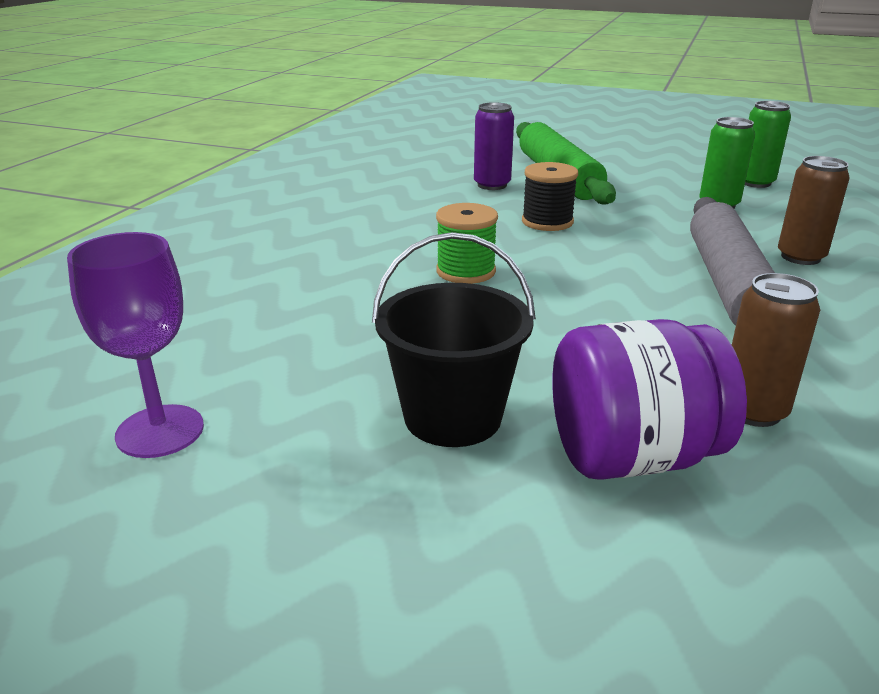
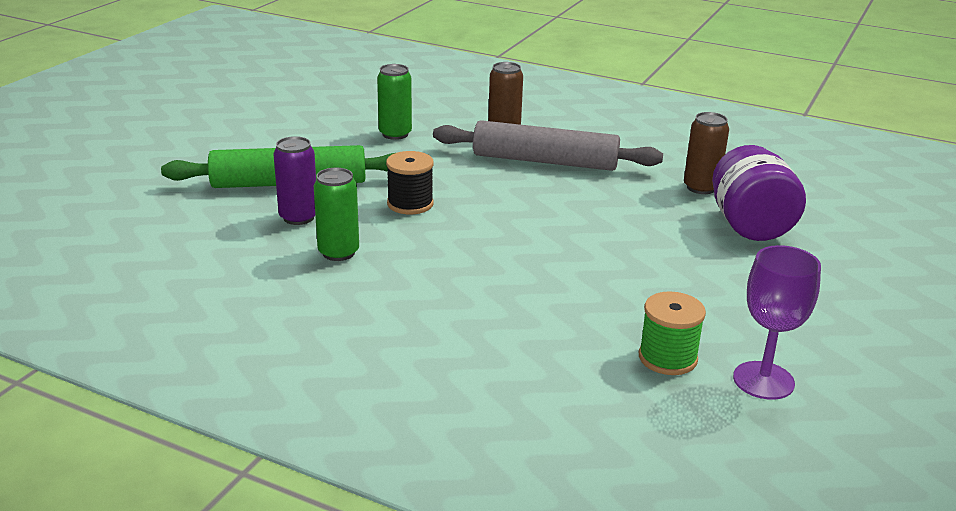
camera: 85 degrees left, 0 degrees up
black bucket [372,232,536,447] -> none
green spool [436,203,498,284] -> green spool moved to [639,291,706,375]
green can [745,101,791,188] -> green can moved to [314,168,359,261]

